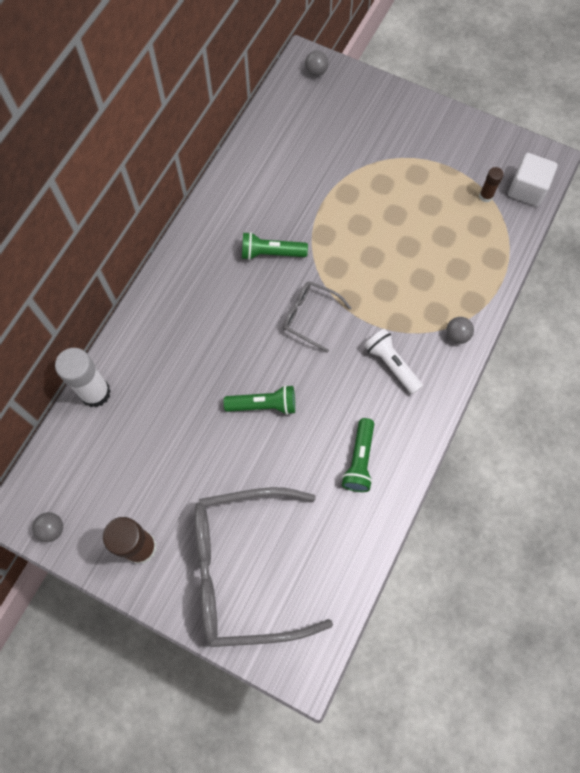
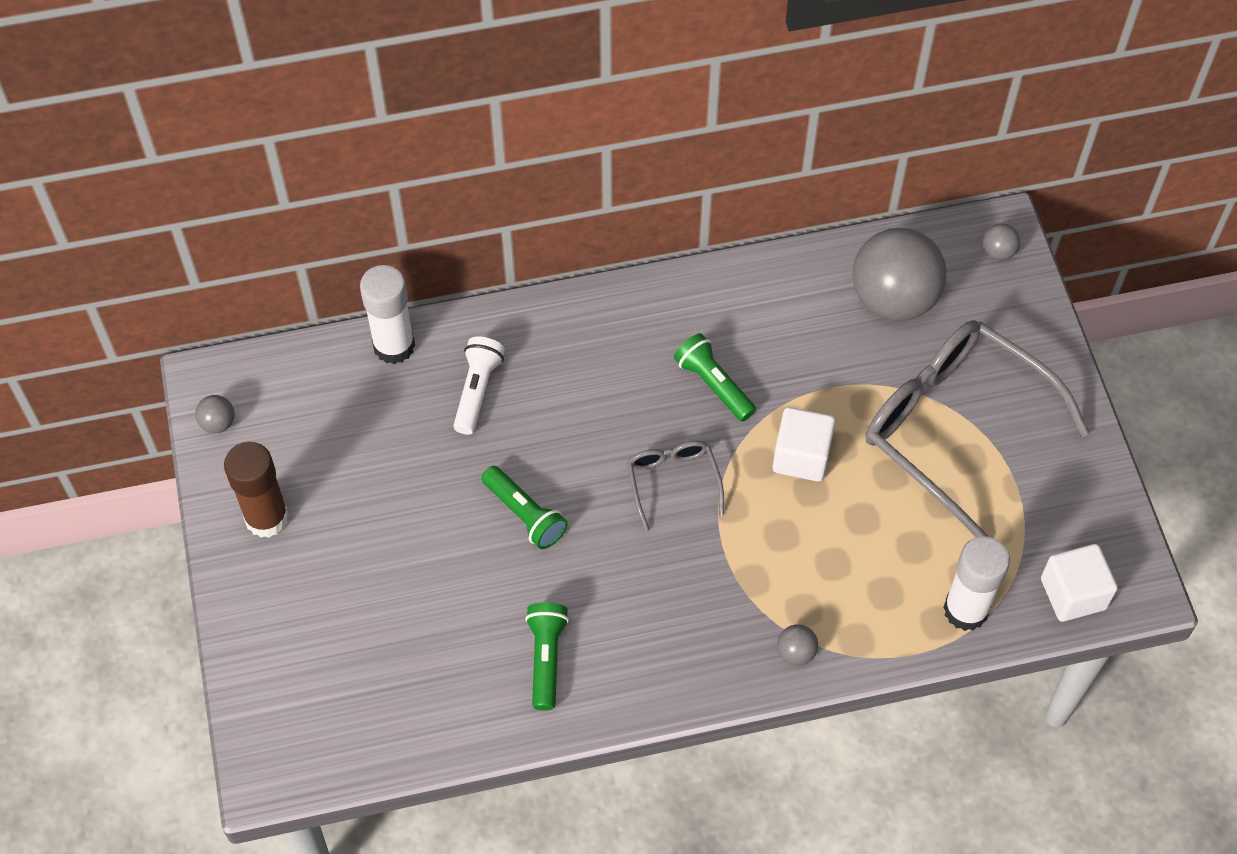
camera: 50 degrees right, 10 degrees down
grey glasses [195,487,333,647] -> grey glasses moved to [866,320,1090,538]
green flashlight [342,418,374,492] -> green flashlight turned 120 degrees clockwise [525,602,569,711]
white flashlight [364,329,423,395] -> white flashlight moved to [453,336,505,435]
brown glue stick [479,167,504,202] -> none
none -> white cube [773,407,835,482]
none -> grey ball [852,228,947,321]
none -> white glue stick [943,536,1010,631]

